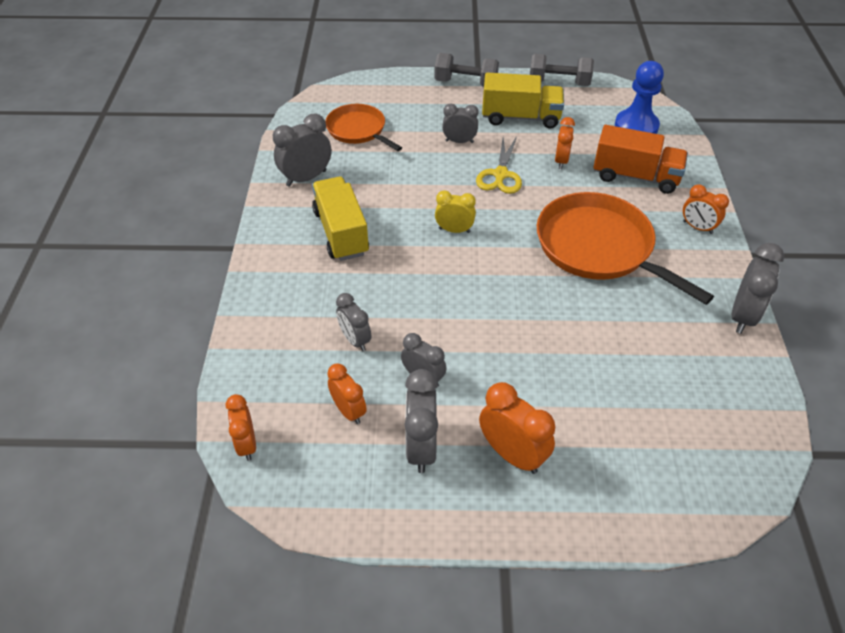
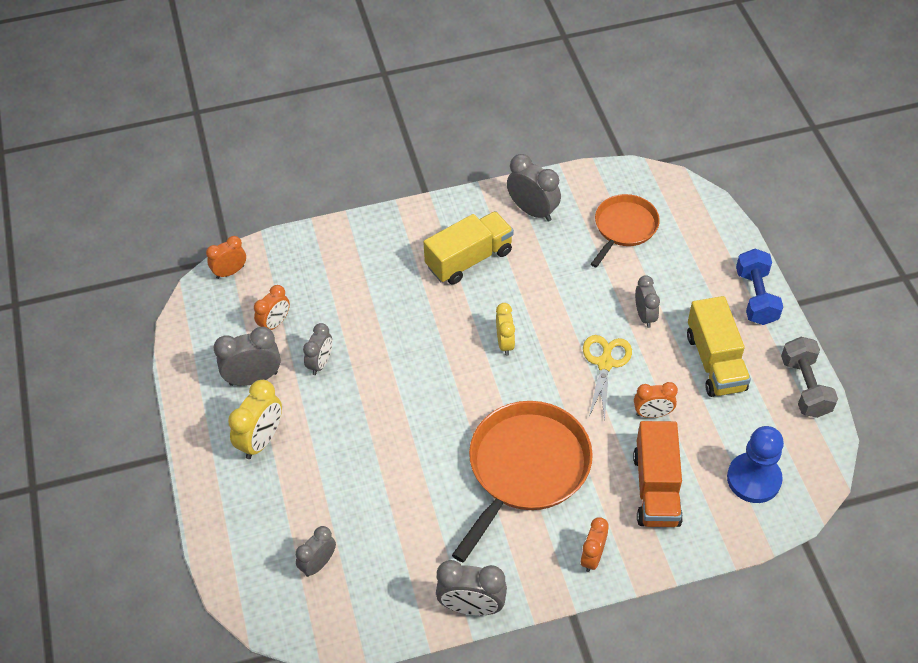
camera: 75 degrees right, 5 degrees up
grey clock [336,293,371,351] -> grey clock moved to [296,526,336,577]
grey dumbbell [434,53,499,87] -> blue dumbbell [736,249,783,325]
yellow scissors [476,136,522,194] -> yellow scissors turned 105 degrees clockwise [583,335,632,422]
orange clock [479,382,555,474] -> yellow clock [228,380,282,459]

